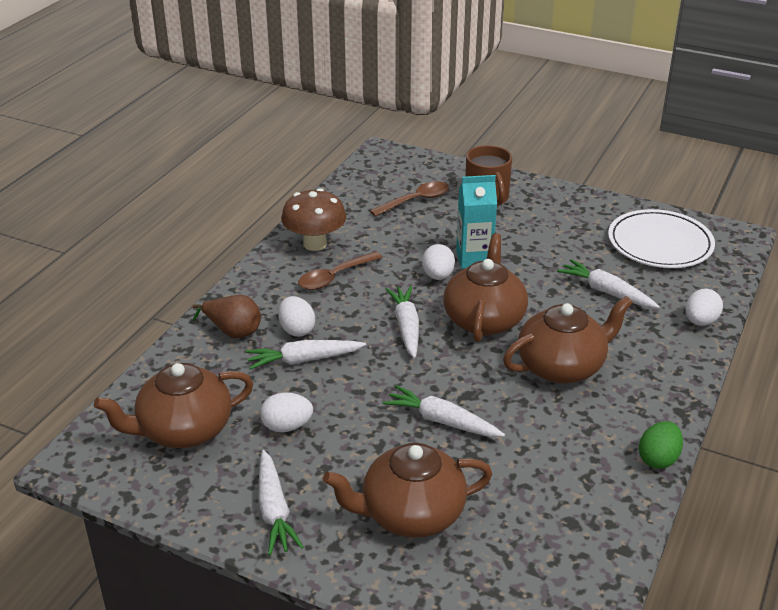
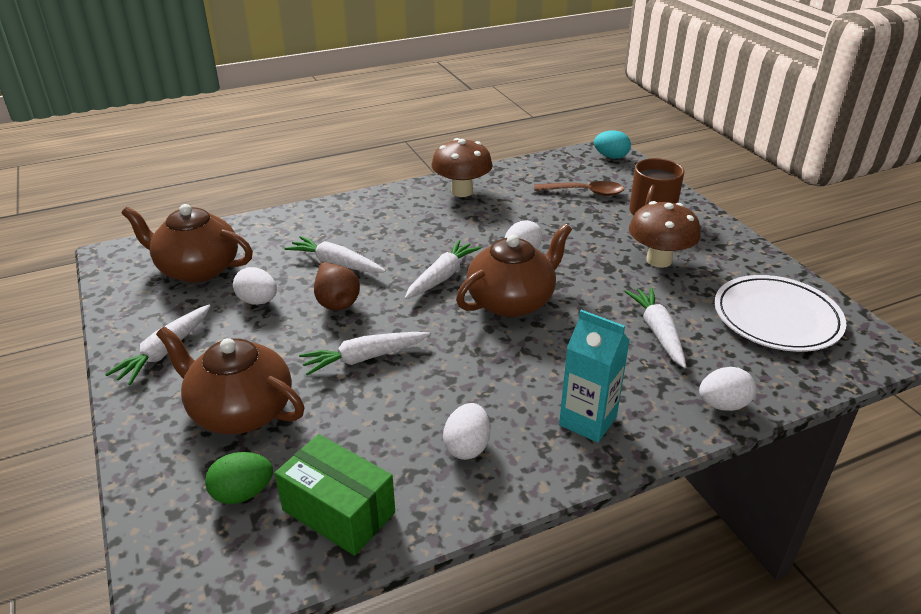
camera: 40 degrees right, 0 degrees up
brown pear [192,295,261,338] -> brown pear moved to [314,262,360,310]
white egg [278,296,315,337] -> white egg moved to [443,403,490,460]
brown spoon [298,251,383,290] -> none
white carrot [383,385,505,437] -> white carrot turned 90 degrees counterclockwise [299,332,430,376]
turquoise carton [456,175,497,269] -> turquoise carton moved to [559,310,630,443]
brown teapot [503,296,633,384] -> none
green egg [639,421,683,469] -> green egg moved to [205,452,273,504]
none -> green box [275,434,395,556]
none -> turquoise egg [594,130,631,159]
none -> brown mushroom [629,201,701,268]

